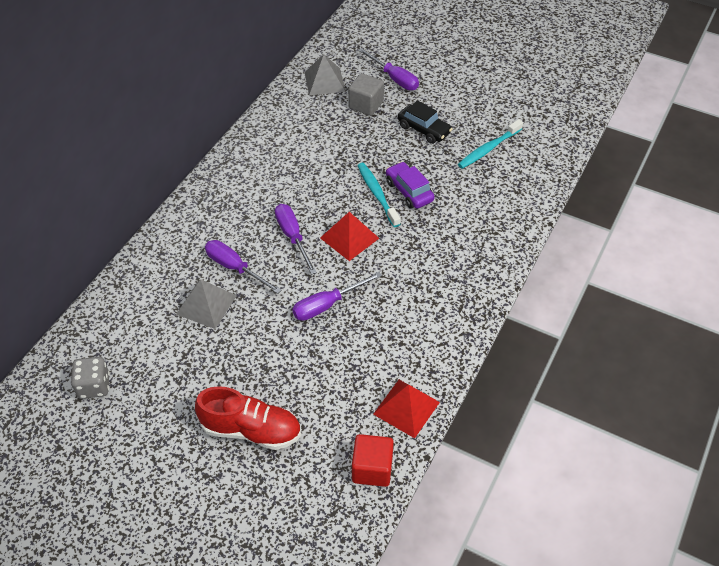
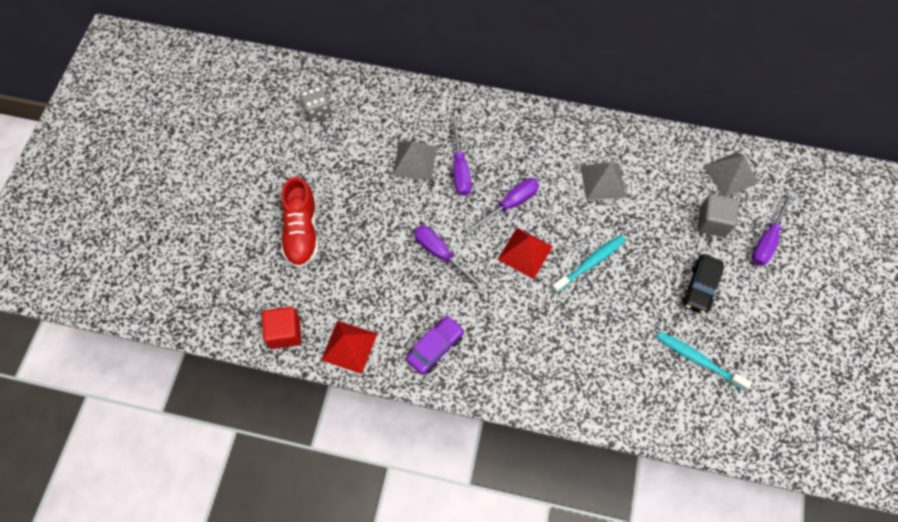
camera: 75 degrees right, 15 degrees up
purple screwdriver [205,240,282,294] -> purple screwdriver turned 150 degrees clockwise [451,118,472,196]
purple car [386,162,435,209] -> purple car moved to [406,316,465,375]
none -> grey pyramid [581,162,626,200]

